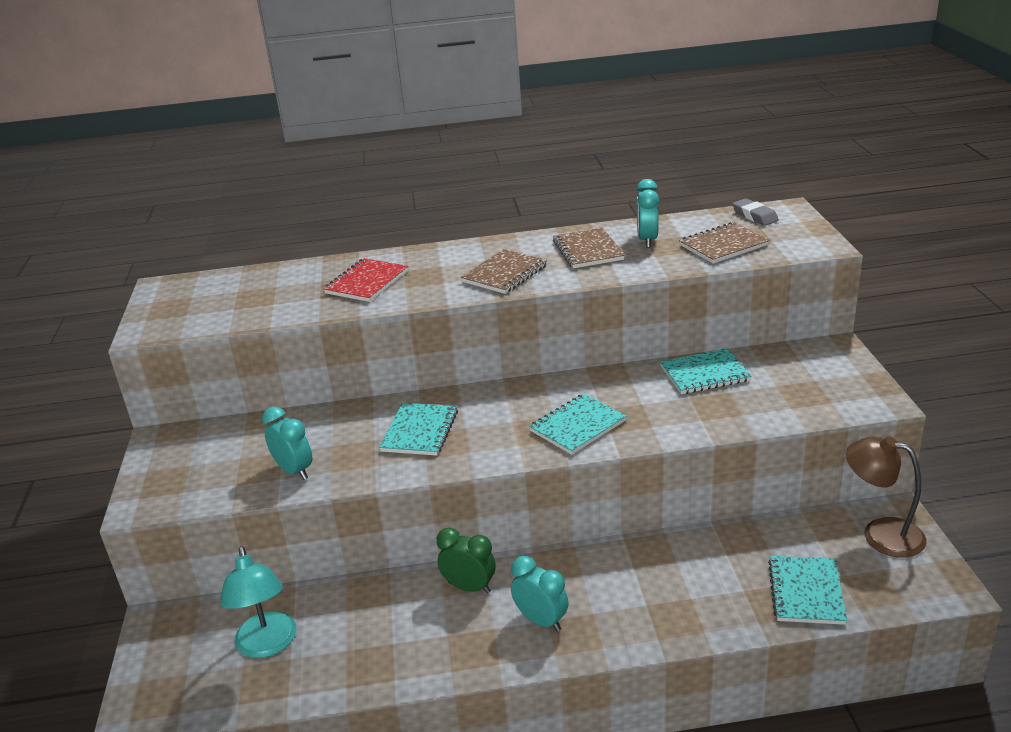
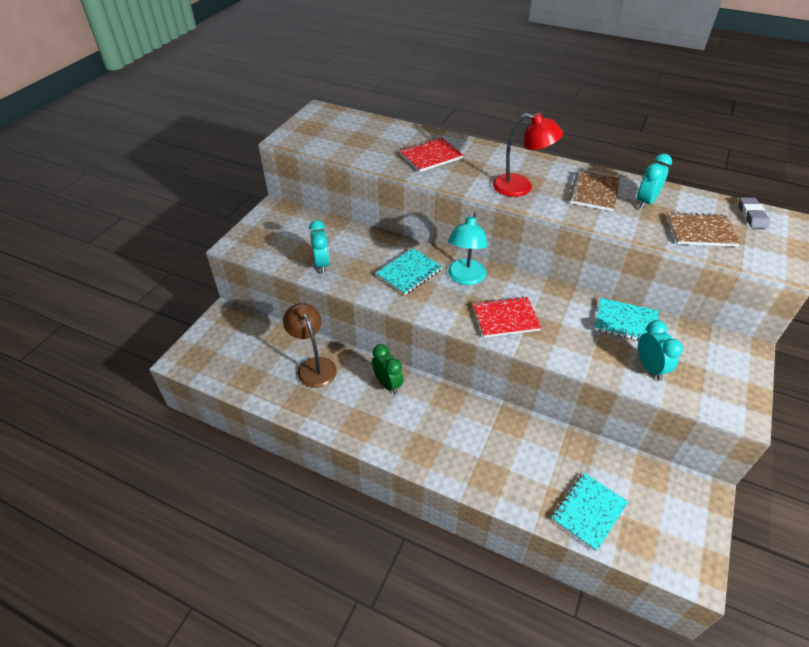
camera: 30 degrees right, 15 degrees up
turquoise lamp [220,546,296,658] -> turquoise lamp moved to [448,211,488,285]
brown notebook [461,249,547,294] -> red lamp [493,113,563,197]
turquoise clock [511,556,569,632] -> turquoise clock moved to [638,320,683,381]
turquoise notebook [529,394,627,455] -> red notebook [473,296,541,337]
brown lamp [846,436,927,558] -> brown lamp moved to [283,303,336,388]

